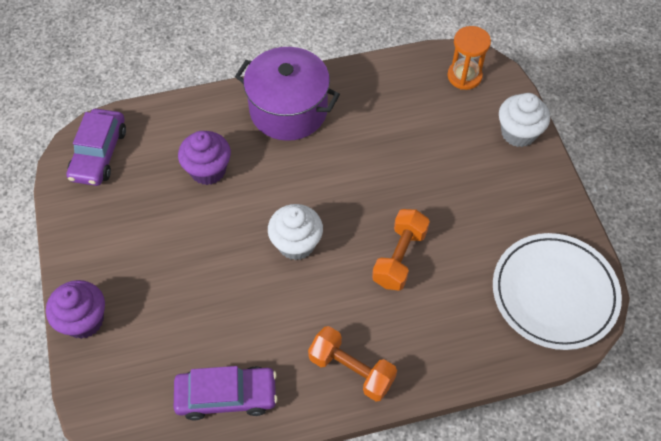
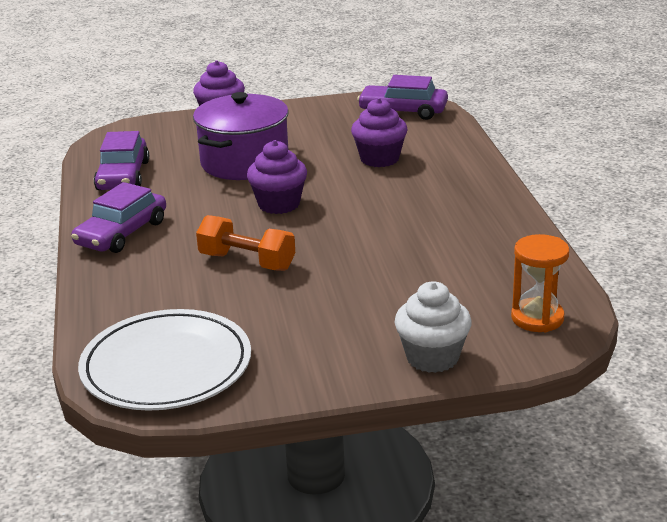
camera: 95 degrees right, 30 degrees down
purple pot [235,47,340,141] -> purple pot moved to [193,92,289,180]
white cupcake [268,204,323,260] -> purple cupcake [247,140,307,214]
orange dumbbell [308,326,397,401] -> purple car [71,182,166,253]

